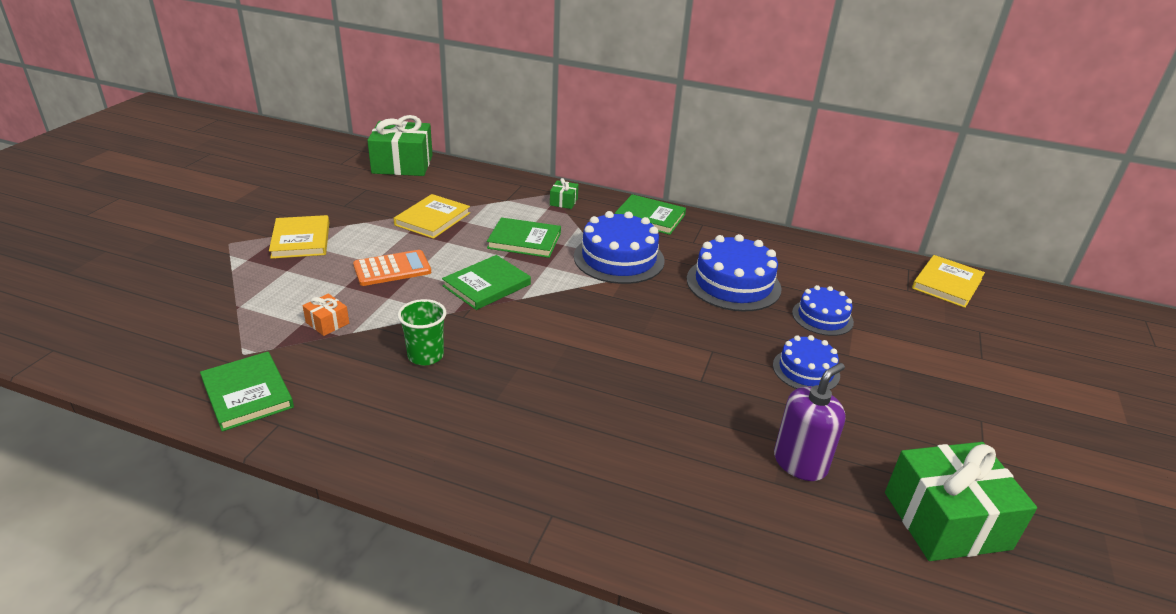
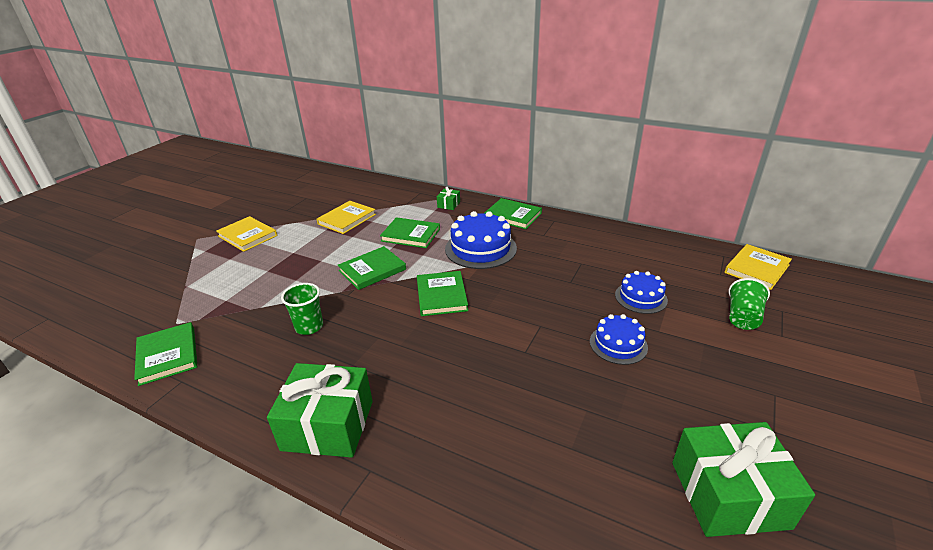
camera: 10 degrees right, 0 degrees up
yellow book [269,215,329,259] -> yellow book turned 45 degrees counterclockwise [216,216,277,252]
orange gift [302,294,349,336] -> none
orange calculator [353,250,431,286] -> none
green gift [367,115,433,176] -> green gift moved to [267,363,373,458]
blue cake [687,234,782,312] -> none
purple soap dispenser [774,363,846,481] -> none
none -> green book [417,271,468,316]
none -> green cup [729,278,770,330]

